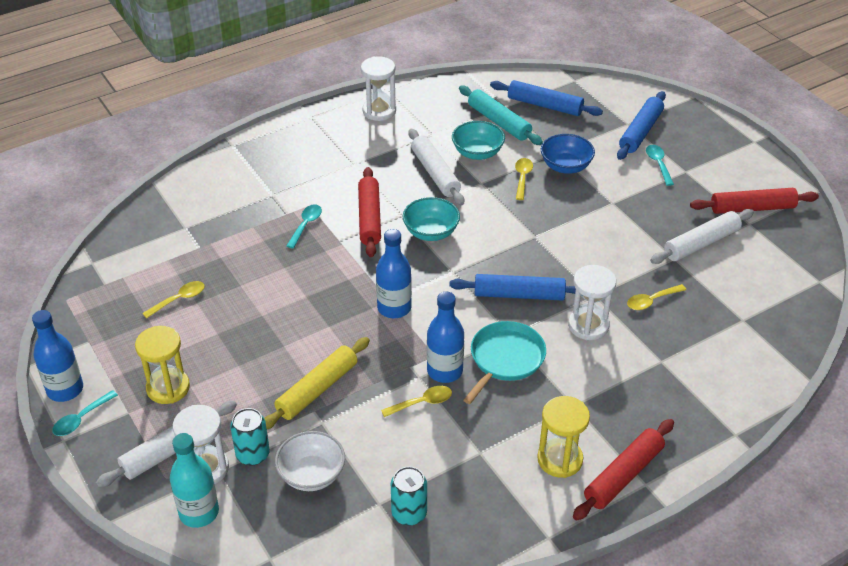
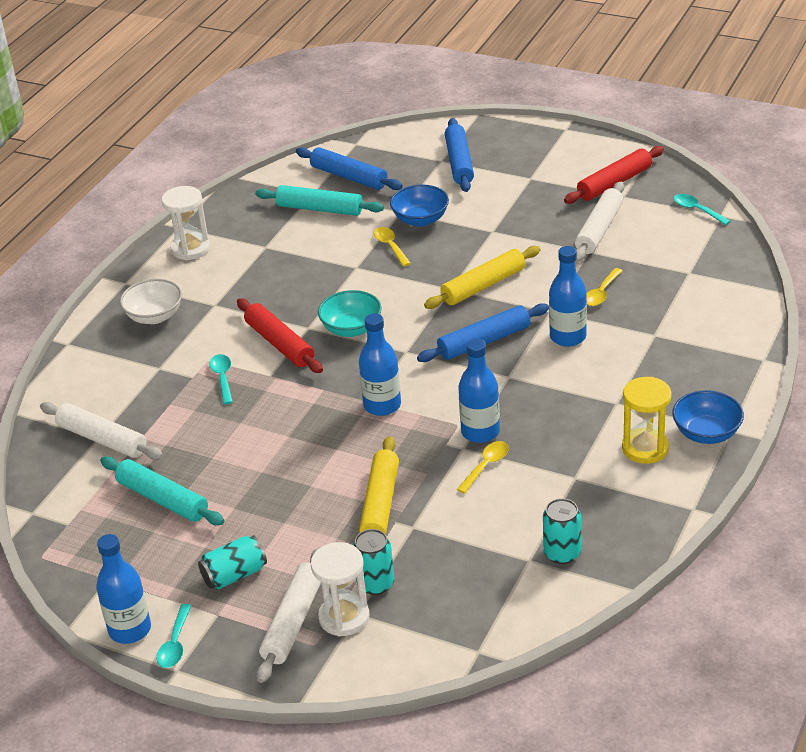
camera: 30 degrees left, 5 degrees down
yellow hourglass [135,326,190,404] -> turquoise can [198,535,267,590]
yellow spoon [142,281,205,319] -> turquoise rolling pin [100,456,224,525]
turquoise bottle [170,433,219,528] -> none
white bowl [275,431,345,491] -> white bowl moved to [120,279,182,324]
white rolling pin [408,129,464,205] -> white rolling pin moved to [40,402,163,460]
turquoise bowl [452,121,505,160] -> none
turquoise pan [463,321,546,404] -> none
blue rolling pin [490,80,603,116] -> blue rolling pin turned 45 degrees clockwise [296,147,403,190]
white hourglass [568,265,616,340] -> blue bottle [549,246,587,347]
red rolling pin [573,419,674,521] -> blue bowl [672,390,744,444]
turquoise spoon [646,145,674,186] -> turquoise spoon moved to [674,194,731,225]
none -> yellow rolling pin [424,246,541,309]

